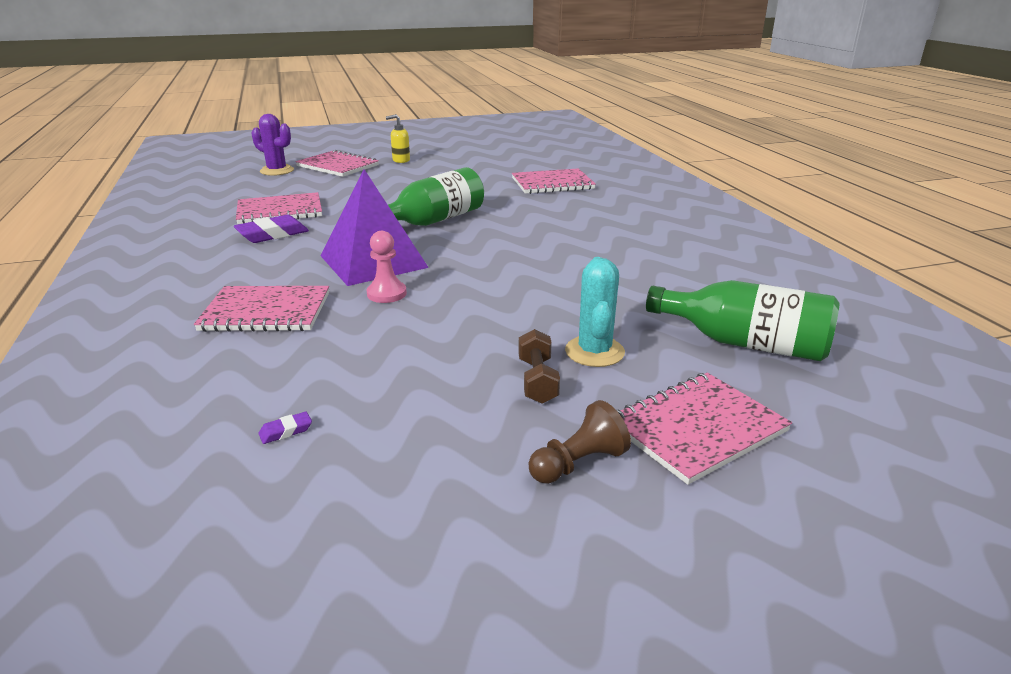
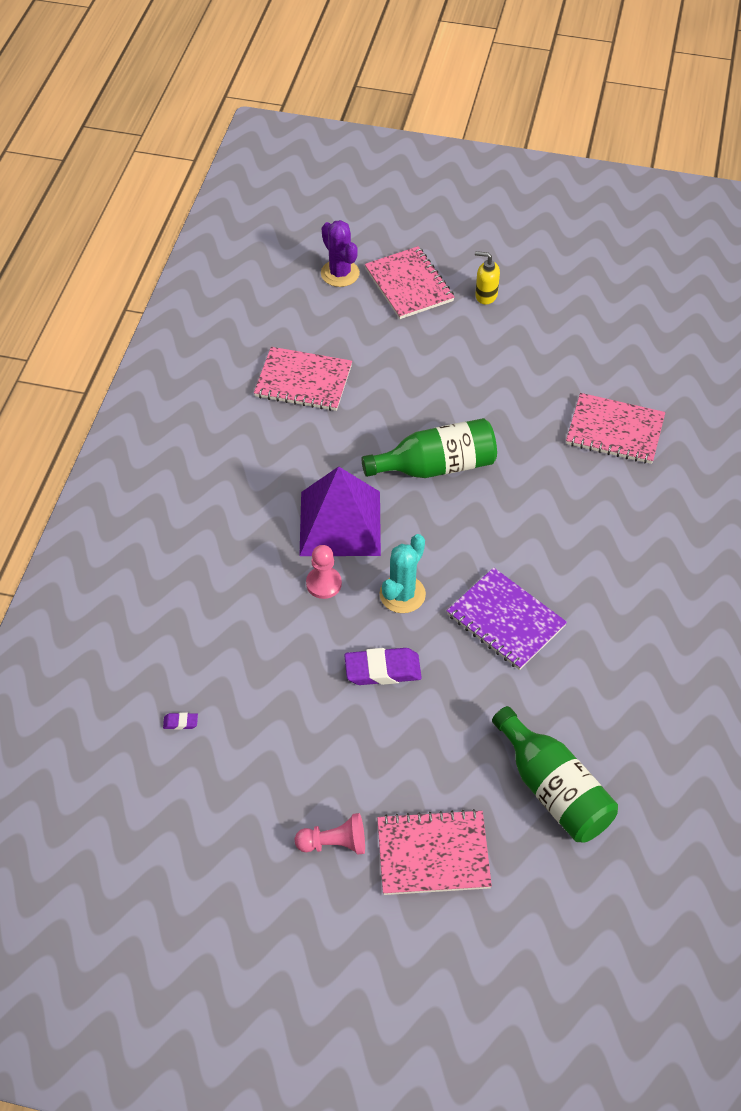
camera: 30 degrees right, 25 degrees up
pink notebook [194,286,329,332] -> none
purple eraser [234,215,309,243] -> purple eraser moved to [344,648,422,685]
brown dumbbell [518,329,560,404] -> none
brown pawn [529,400,631,484] -> pink pawn [295,813,365,855]
turquoise cactus [565,257,625,367] -> turquoise cactus moved to [379,534,426,613]
none -> purple notebook [447,568,567,670]

